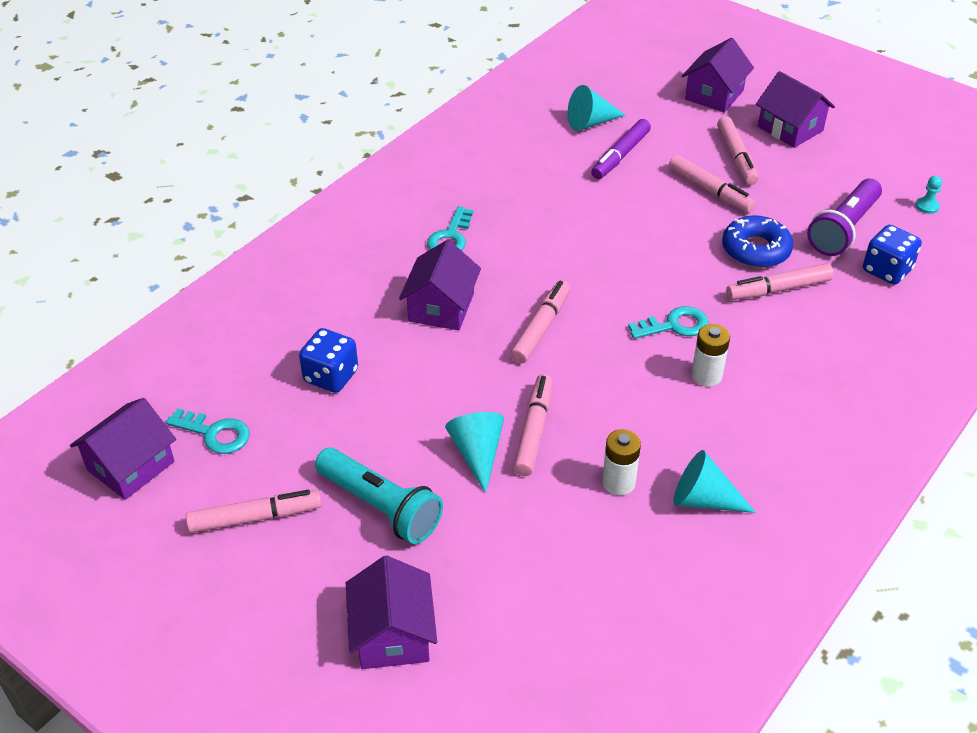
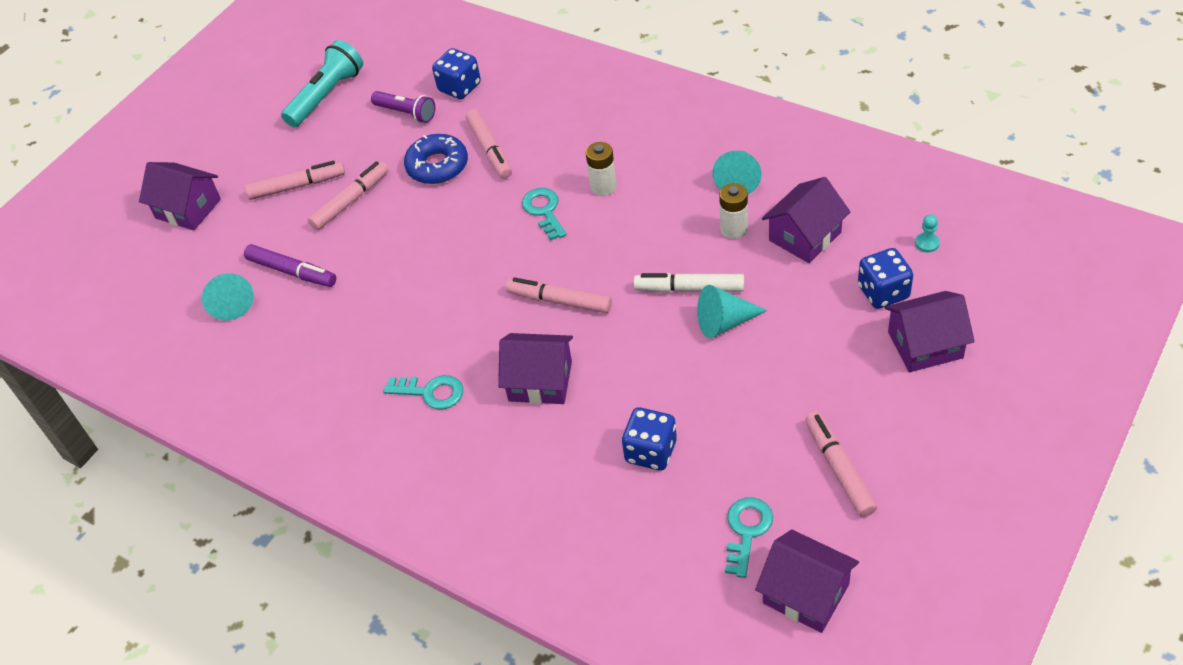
camera: 90 degrees left, 5 degrees up
turquoise flashlight [315,448,443,544] -> turquoise flashlight moved to [281,40,363,127]
pink marker [513,374,553,476] -> white marker [634,273,744,293]
purple house [756,71,835,148] -> purple house moved to [762,177,850,263]
purple flashlight [807,178,882,256] -> purple flashlight [371,91,435,123], size x0.67
turquoise pawn [916,176,942,214] -> turquoise pawn moved to [915,214,940,252]
none -> blue dice [858,248,913,309]

